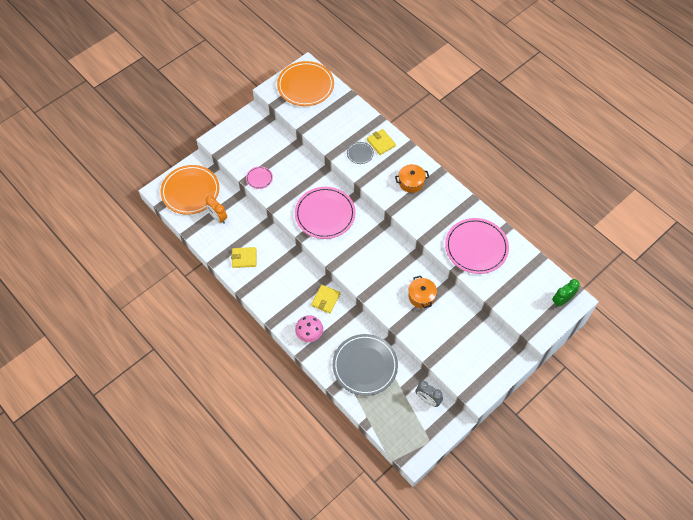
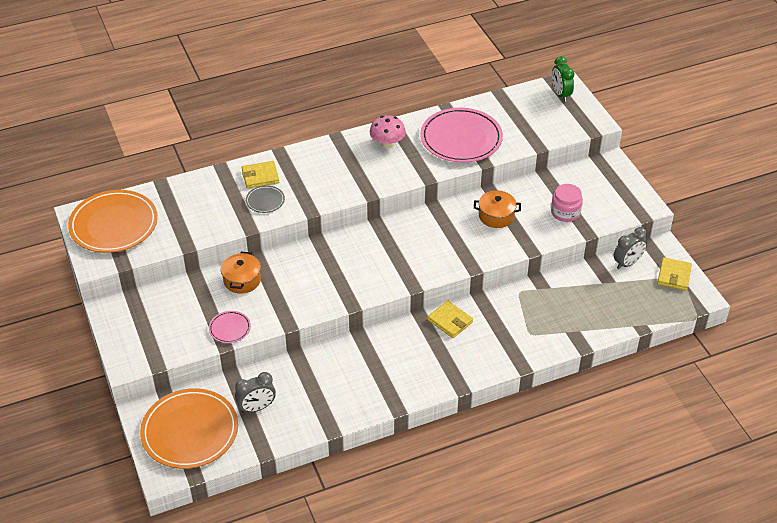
camera: 70 degrees left, 15 degrees down
orange clock [205,195,227,224] -> grey clock [235,372,276,413]
yellow wallet [231,247,256,268] -> yellow wallet moved to [657,257,692,290]
pink plate [295,187,356,239] -> none
pink mushroom [295,315,323,342] -> pink mushroom moved to [370,115,406,149]
grey plate [333,334,398,396] -> none
orange pot [395,164,429,193] -> orange pot moved to [221,251,261,294]
none -> pink jar [551,184,583,222]

